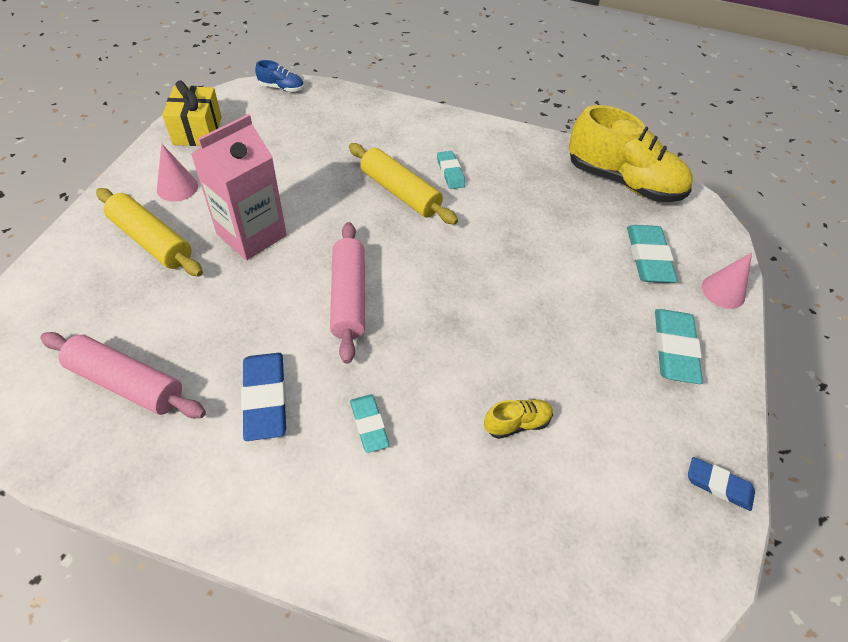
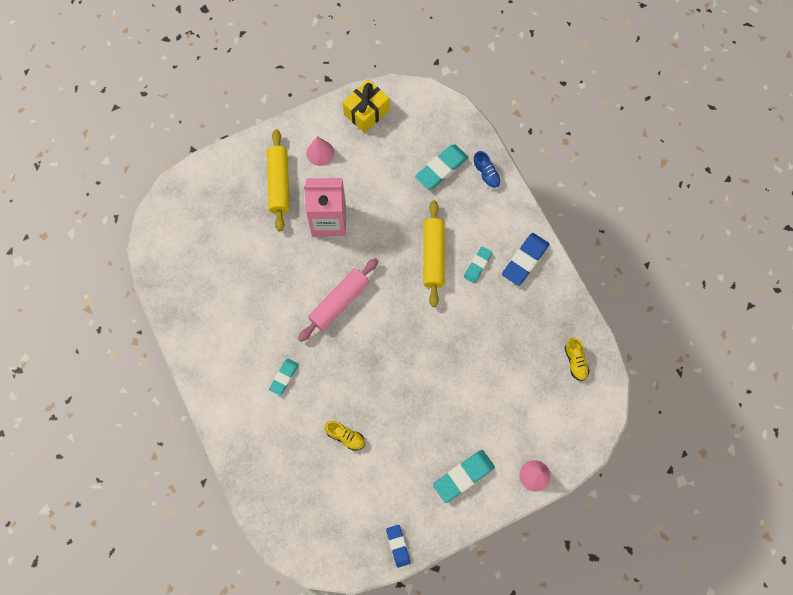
camera: 50 degrees right, 20 degrees up
pink rolling pin [40,332,206,418] -> none
blue eraser [241,353,286,441] -> blue eraser moved to [502,233,549,286]
blue shoe [255,60,304,92] -> blue shoe moved to [473,151,501,189]
yellow shoe [568,105,693,202] -> yellow shoe [565,338,590,381], size x0.42
turquoise eraser [627,225,678,283] -> turquoise eraser moved to [415,144,469,190]

